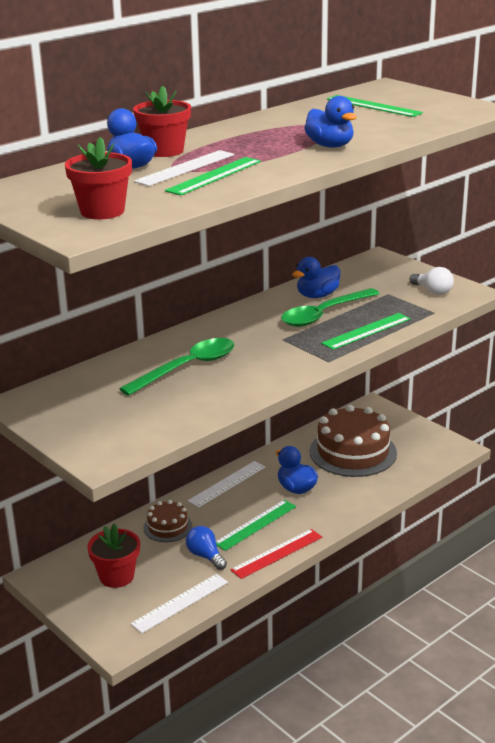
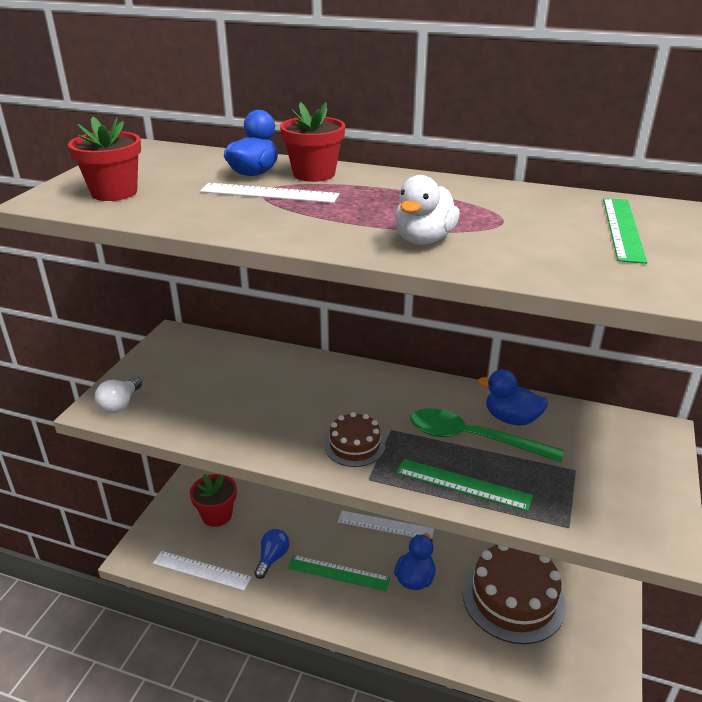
camera: 60 degrees right, 5 degrees up
green spoon [119,338,235,396] -> none
brown cake [143,500,192,542] -> brown cake moved to [325,412,385,467]
green ruler [165,157,261,196] -> none
red ruler [231,529,322,579] -> none
blue duck [304,96,357,148] -> white duck [395,175,460,245]
white light bulb [410,267,454,295] -> white light bulb moved to [94,377,142,414]

